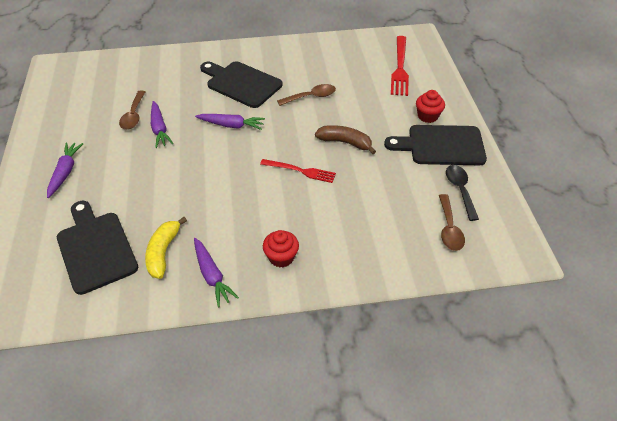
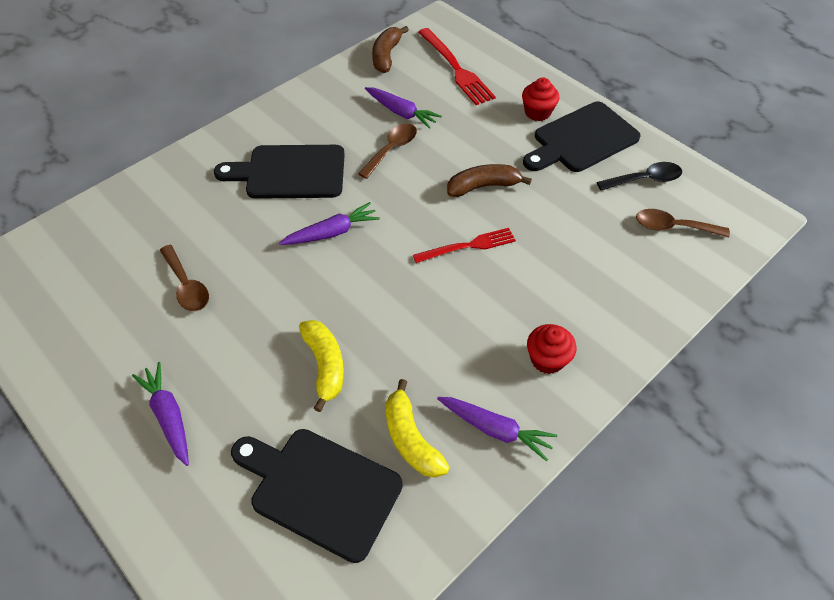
camera: 35 degrees left, 5 degrees up
purple carrot [151,101,174,148] -> purple carrot moved to [365,87,442,129]
brown spoon [439,194,465,251] -> brown spoon turned 135 degrees clockwise [636,209,730,237]
black spoon [446,165,479,221] -> black spoon turned 120 degrees clockwise [597,162,682,191]
none -> yellow banana [299,320,344,412]
none -> brown banana [372,26,409,73]

